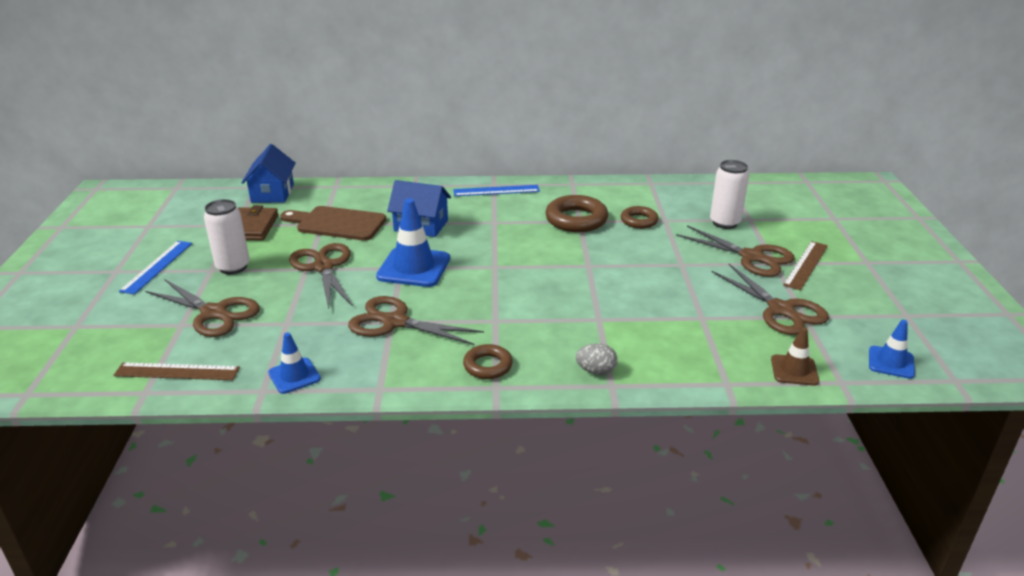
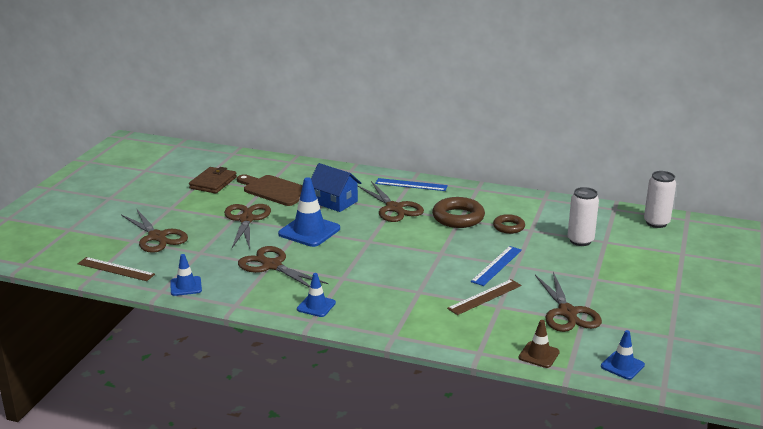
camera: 20 degrees right, 5 degrees down
blue ruler [119,241,192,294] -> blue ruler moved to [471,246,522,286]
white can [204,199,250,274] -> white can moved to [644,171,676,228]
blue house [241,144,296,203] -> none
brown ring [463,344,513,379] -> blue traffic cone [297,273,336,317]
grey egg [576,343,618,375] -> none
brown scissors [676,225,795,277] -> brown scissors moved to [358,181,424,222]
brown ruler [783,241,828,291] -> brown ruler moved to [447,279,521,315]

